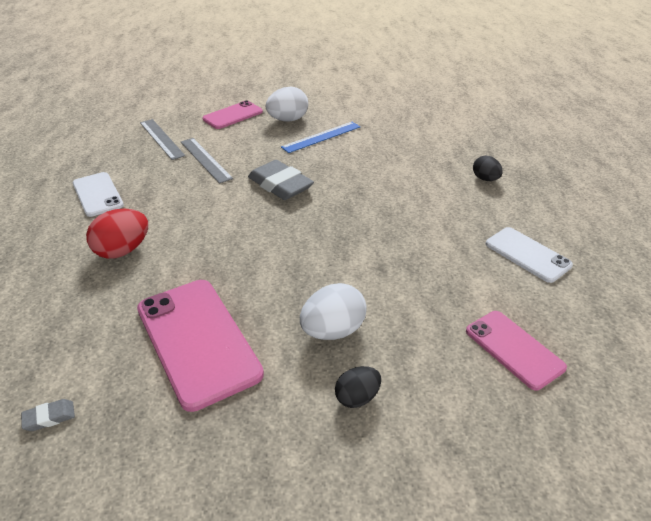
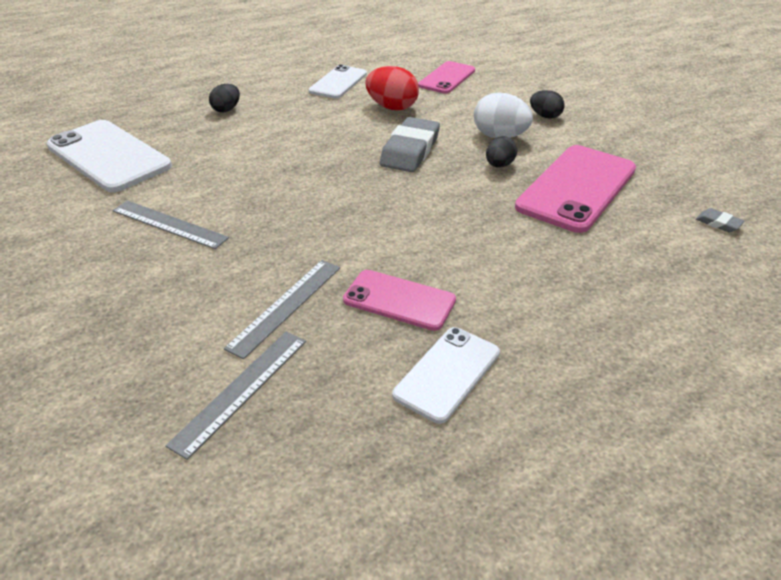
camera: 115 degrees left, 0 degrees up
red egg [86,209,148,259] -> red egg moved to [365,66,419,110]
pink phone [202,100,263,129] -> pink phone moved to [343,270,456,331]
grey eraser [248,160,314,200] -> grey eraser moved to [380,117,440,172]
white egg [266,87,308,121] -> none
blue ruler [281,122,360,153] -> grey ruler [112,201,229,249]
none -> white phone [46,120,172,192]
none -> black egg [486,136,517,168]

